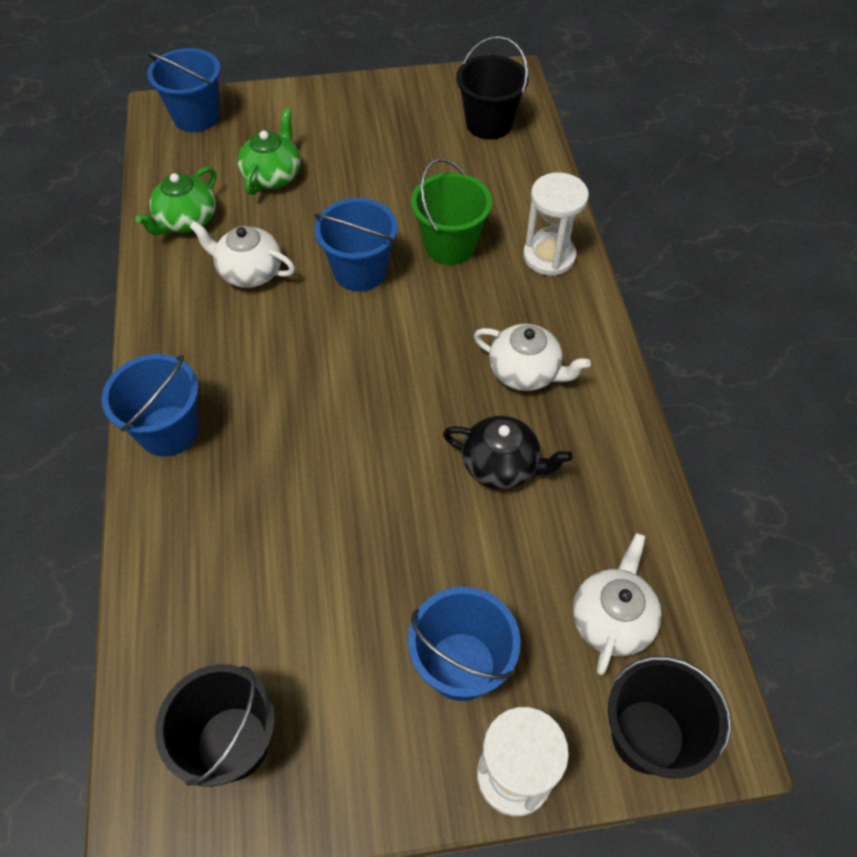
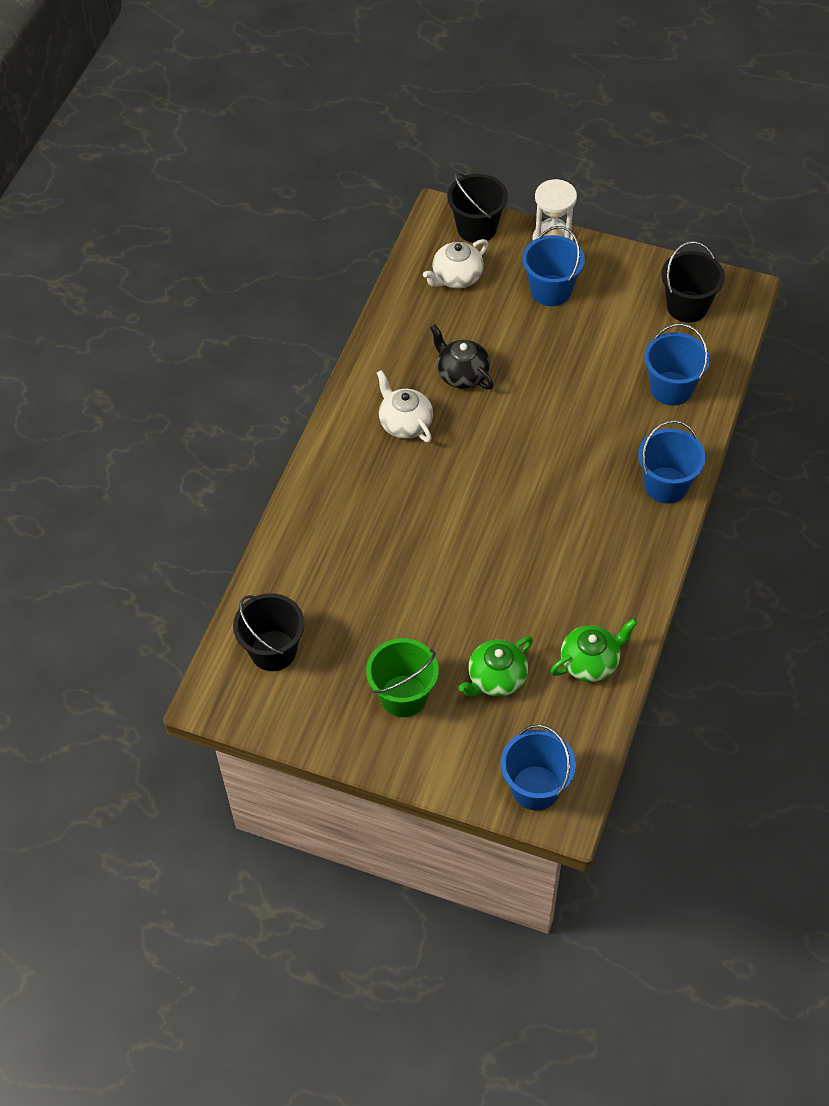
camera: 150 degrees left, 0 degrees up
white teapot [189,221,295,288] -> none
blue bucket [314,198,398,292] -> blue bucket moved to [644,323,710,406]
green bucket [411,158,492,265] -> green bucket moved to [366,638,439,717]
white hourglass [523,172,589,276] -> none

